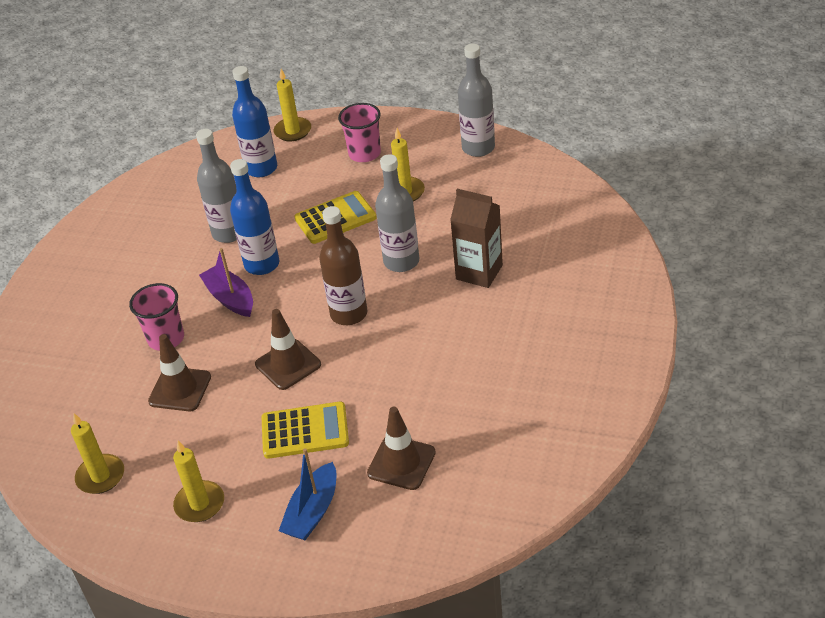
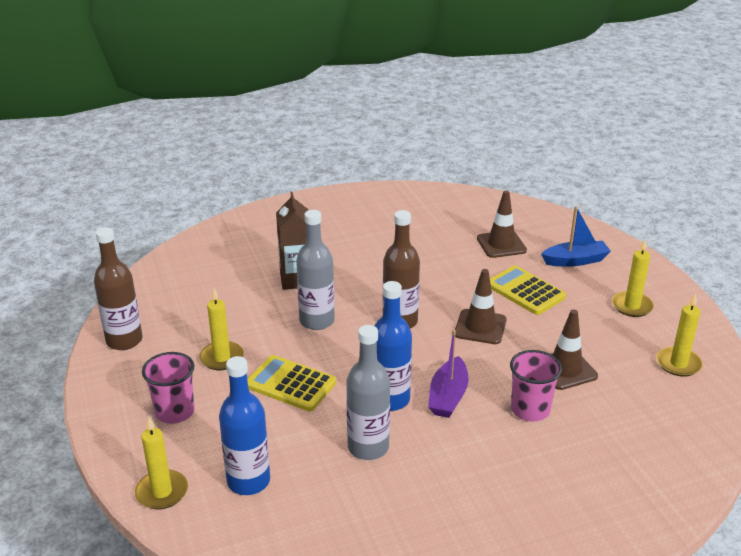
camera: 130 degrees left, 10 degrees down
grey bottle [458,43,495,157] -> brown bottle [94,227,143,350]

